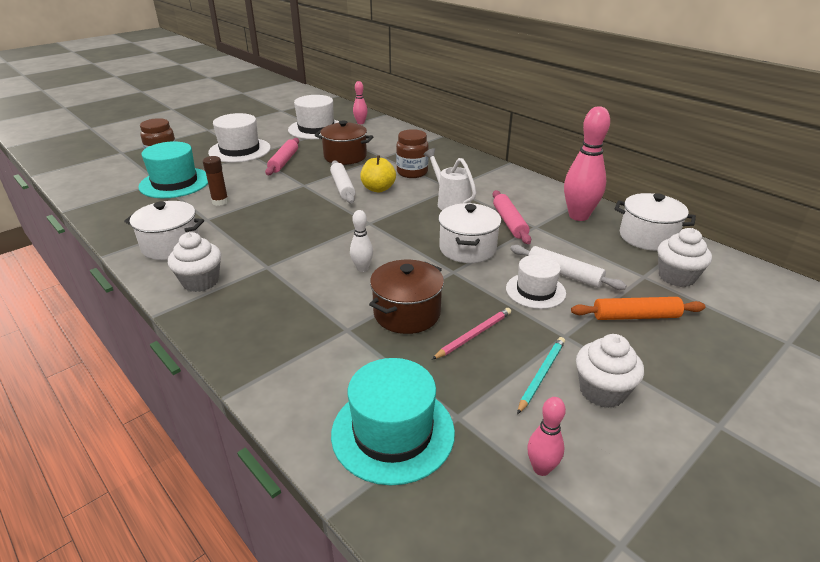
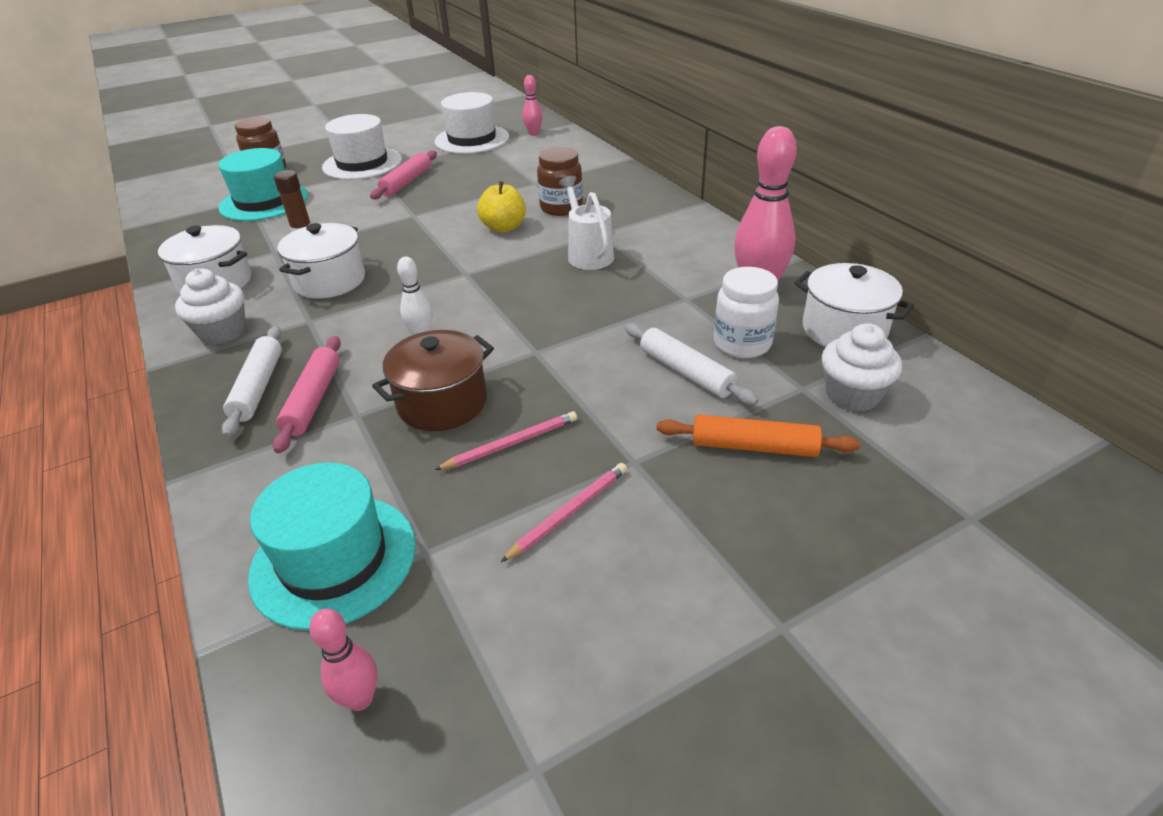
camera: 15 degrees right, 5 degrees up
brown pot [315,120,373,165] -> none
white rolling pin [330,160,355,204] -> white rolling pin moved to [222,326,282,438]
white pot [439,203,501,263] -> white pot moved to [278,223,365,299]
pink rolling pin [492,190,531,244] -> pink rolling pin moved to [273,336,341,454]
white hat [506,255,566,309] -> none
turquoise pencil [517,337,565,414] -> pink pencil [501,463,627,562]
pink bowling pin [527,397,566,476] -> pink bowling pin moved to [309,608,378,711]
white cupcake [576,334,644,408] -> none
none -> white jar [714,267,779,358]

